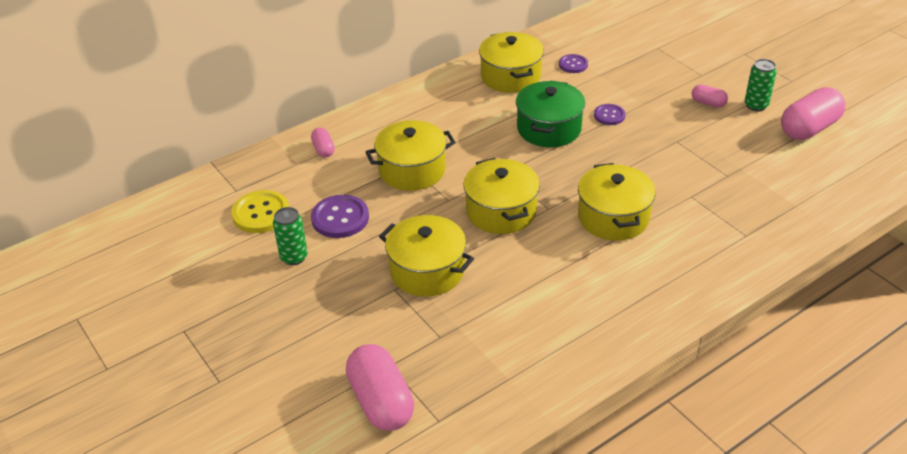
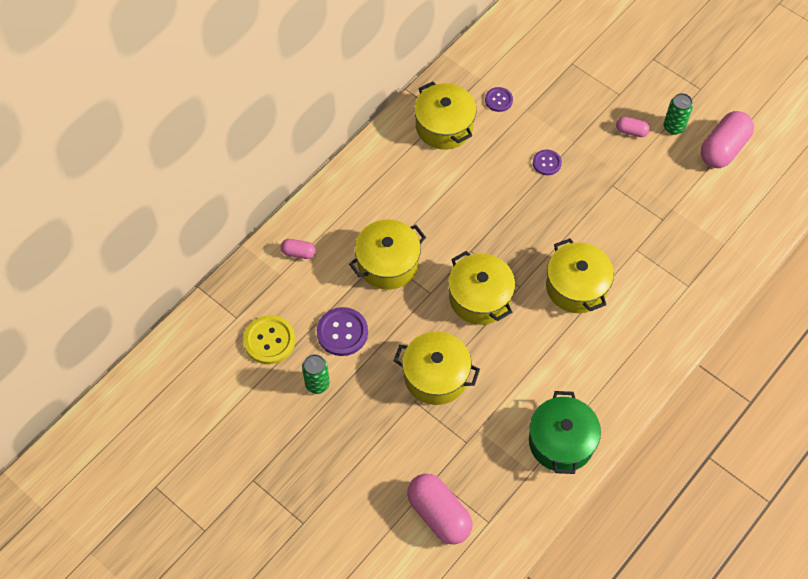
camera: 15 degrees left, 20 degrees up
pink capsule [311,128,335,157] -> pink capsule turned 45 degrees counterclockwise [281,239,316,259]
green pot [516,80,585,147] -> green pot moved to [529,391,601,474]

